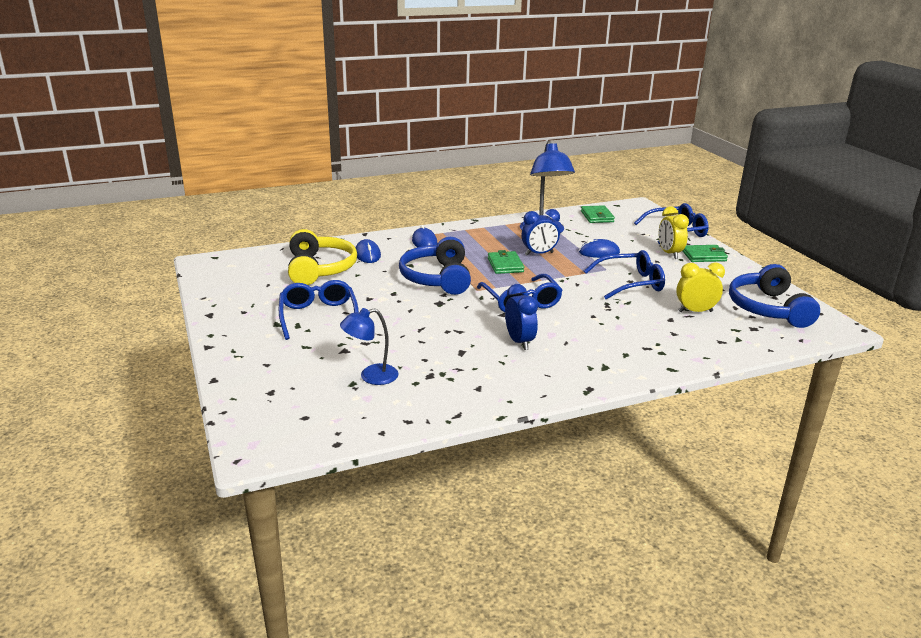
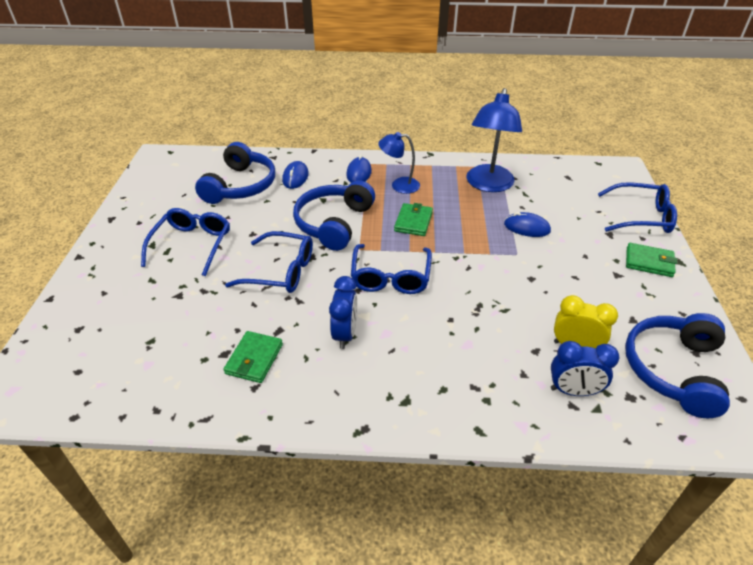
camera: 25 degrees right, 15 degrees up
yellow headphones [288,229,357,285] -> blue headphones [195,142,275,204]
blue lamp [340,308,399,385] -> blue lamp moved to [378,132,420,194]
blue clock [522,209,560,256] -> blue clock moved to [551,341,619,396]
green wallet [581,205,615,223] -> green wallet moved to [223,331,283,383]
blue glasses [584,250,665,299] -> blue glasses moved to [225,231,313,293]
yellow clock [659,206,689,259] -> none

